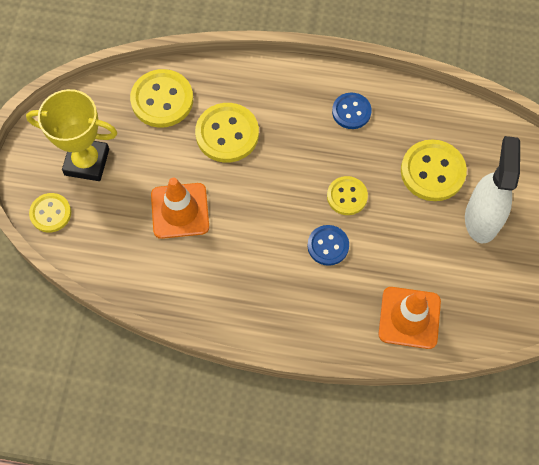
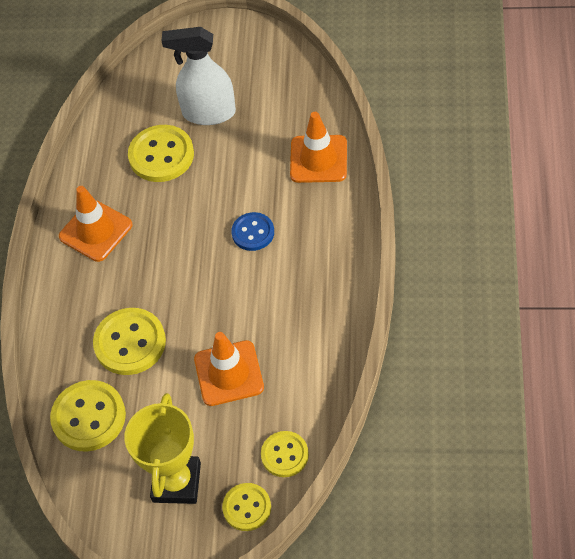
camera: 90 degrees left, 10 degrees down
yellow button [327,176,368,215] -> yellow button moved to [261,431,309,477]
blue button [332,93,372,129] -> orange traffic cone [59,186,133,262]

